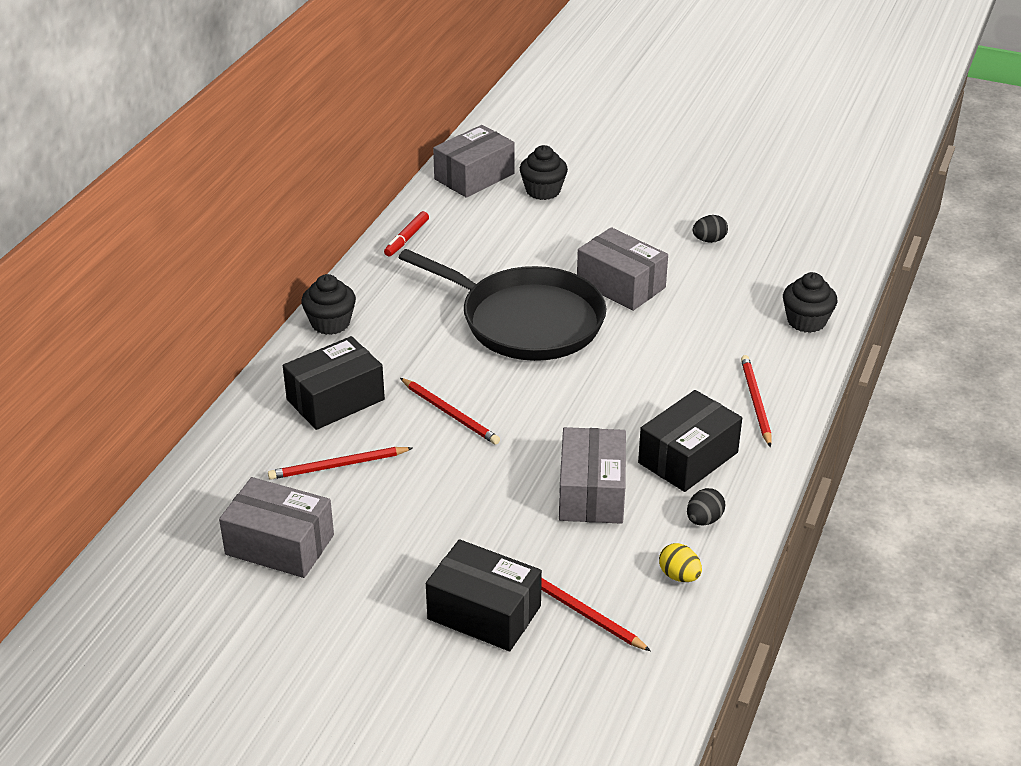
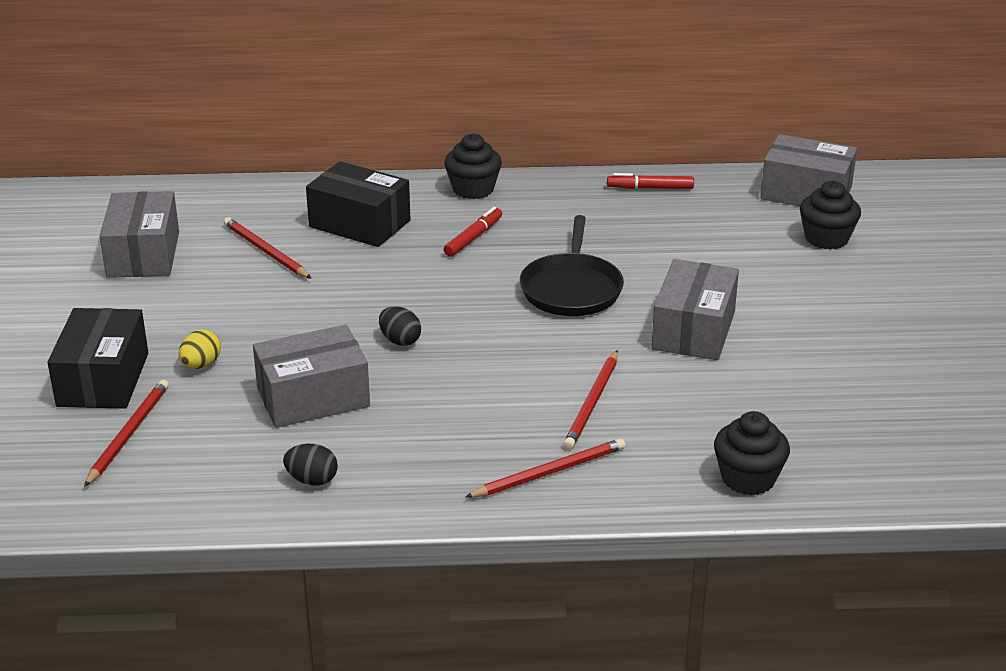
camera: 65 degrees right, 5 degrees down
black pan [398,249,606,361] -> black pan [520,215,624,316], size x0.62
red pencil [400,378,500,445] -> red pencil moved to [563,350,618,450]
black box [638,390,742,492] -> none
yellow egg [659,543,702,582] -> yellow egg moved to [179,329,221,369]
black egg [693,215,728,243] -> black egg moved to [379,306,421,346]
none -> red marker [444,207,502,257]

